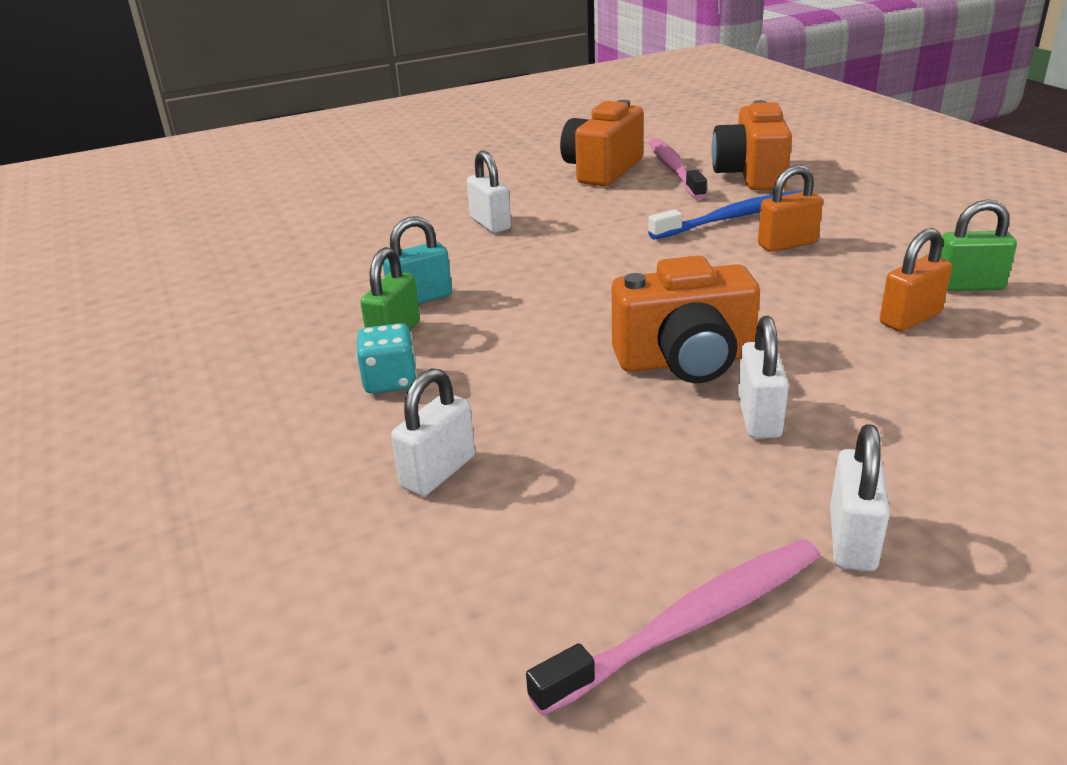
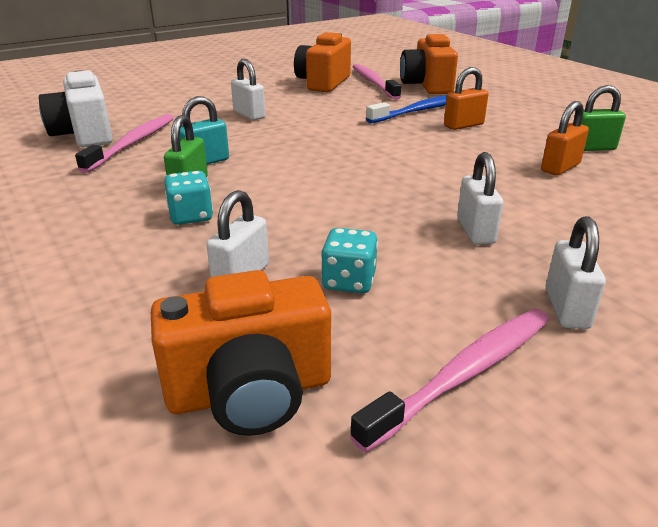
camera: 10 degrees left, 0 degrees up
orange camera [612,256,760,383] -> orange camera moved to [151,270,331,436]
none -> white camera [39,70,113,147]
none -> pink toothbrush [75,114,174,173]
none -> turquoise dice [321,228,378,293]

